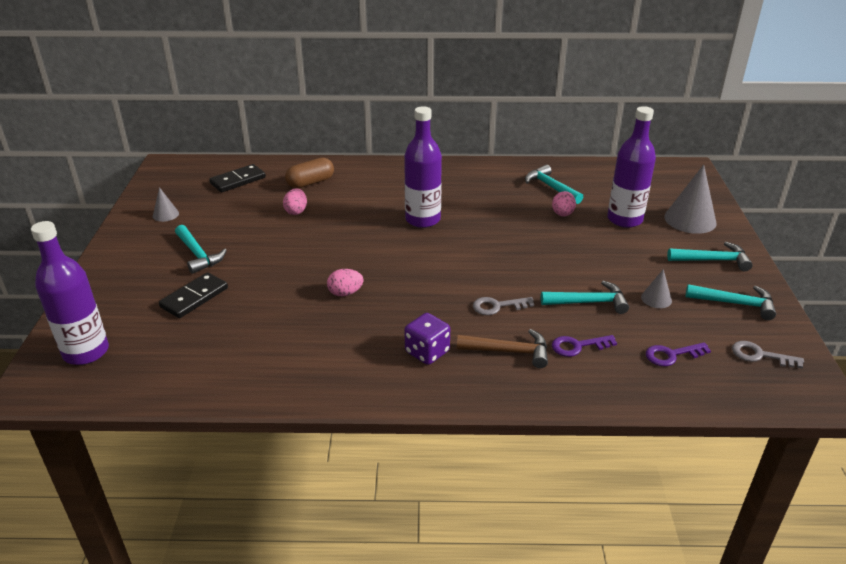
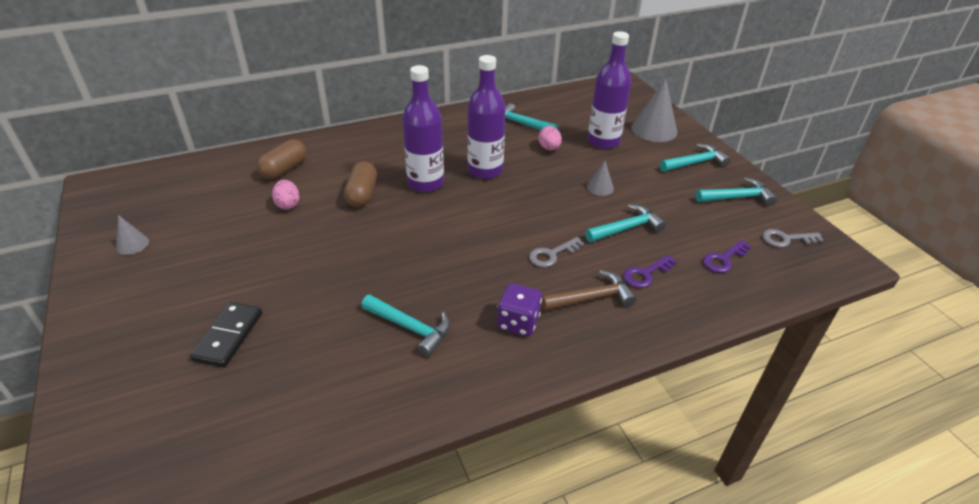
camera: 25 degrees left, 5 degrees up
purple bottle [31,221,109,365] -> purple bottle moved to [467,55,506,179]
turquoise hammer [175,225,227,274] -> turquoise hammer moved to [361,295,450,357]
black domino [209,164,266,192] -> none
pink egg [327,269,363,296] -> none
grey cone [641,269,672,308] -> grey cone moved to [587,161,614,196]
none -> brown capsule [344,161,377,207]

